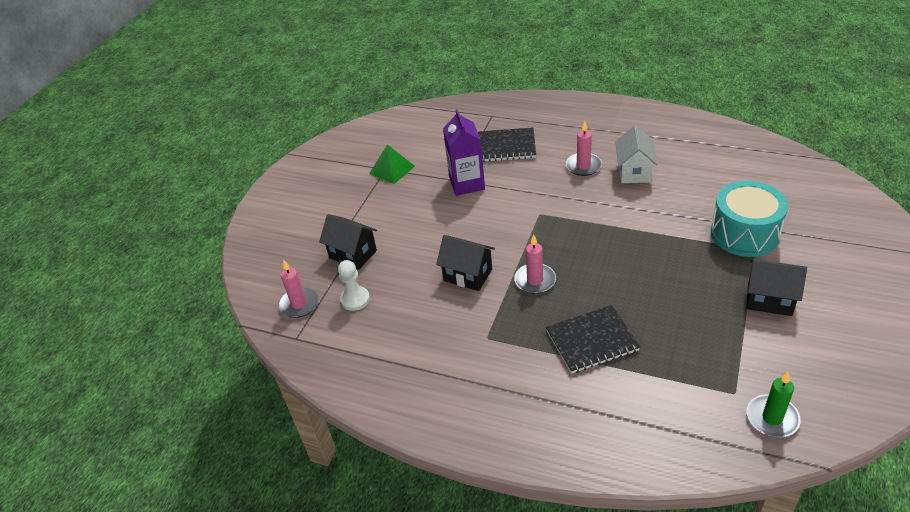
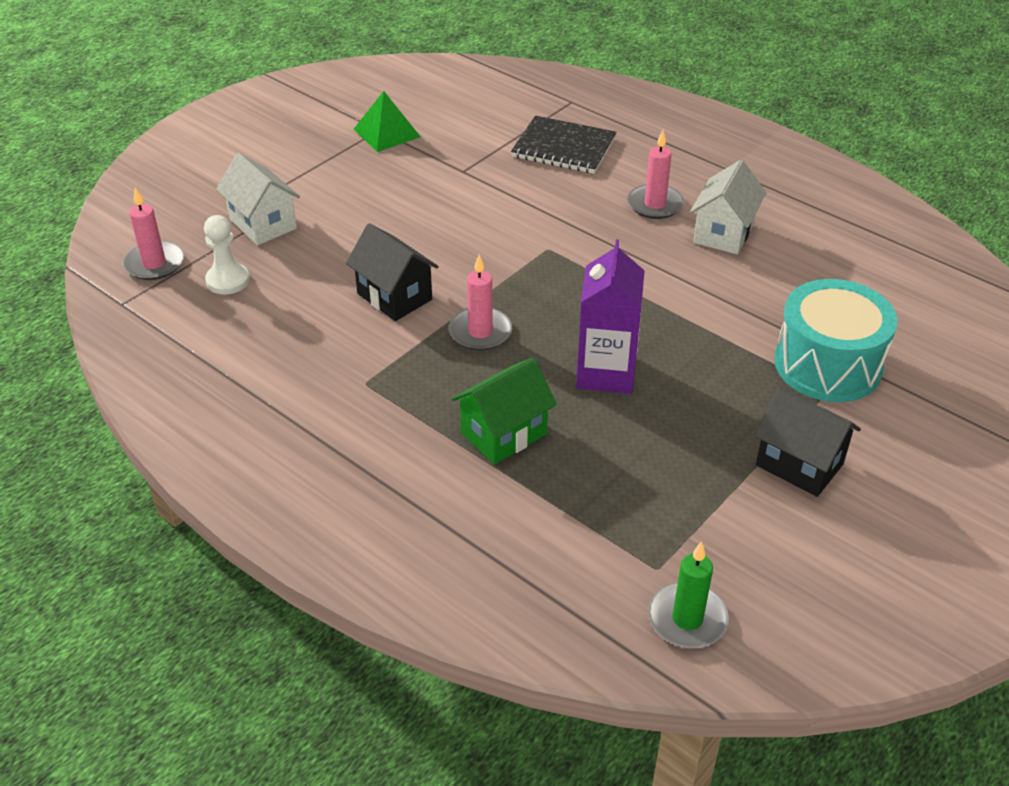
camera: 15 degrees right, 0 degrees up
black house [319,214,377,270] -> white house [216,153,300,245]
purple carton [443,109,485,196] -> purple carton moved to [576,239,645,394]
black notebook [546,305,640,374] -> green house [452,358,557,464]

